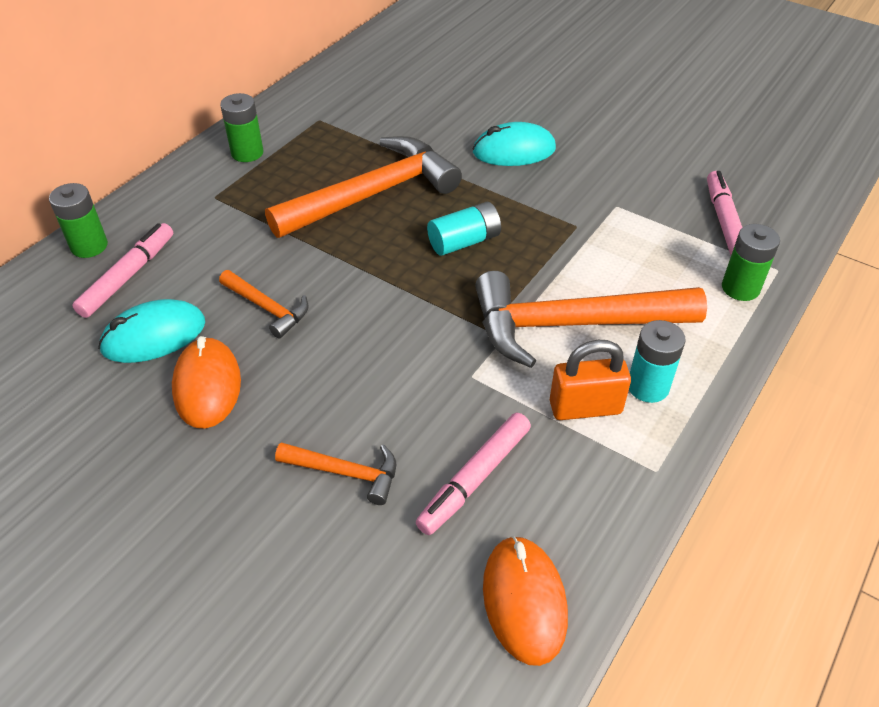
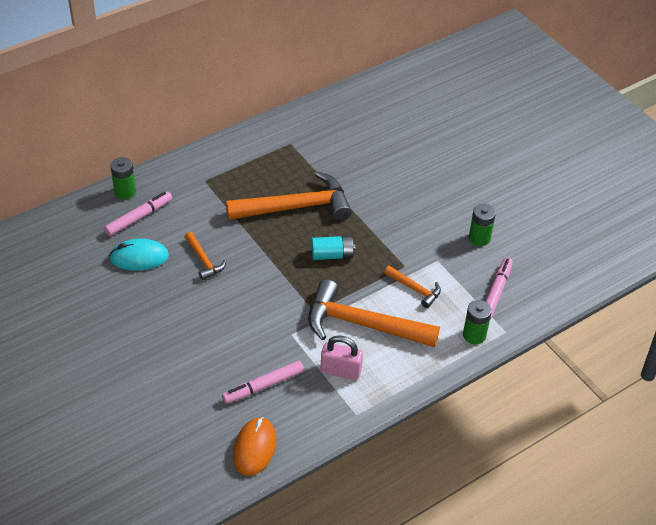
camera: 20 degrees right, 0 degrees up
orange mouse [172,336,241,429] -> none
green battery [220,93,264,162] -> green battery moved to [469,204,496,246]
orange hammer [275,442,396,505] -> orange hammer moved to [384,266,441,308]
turquoise mouse [473,122,556,166] -> none
orange padlock [550,340,631,420] -> pink padlock [321,335,363,380]
turquoise battery [629,320,686,403] -> none

